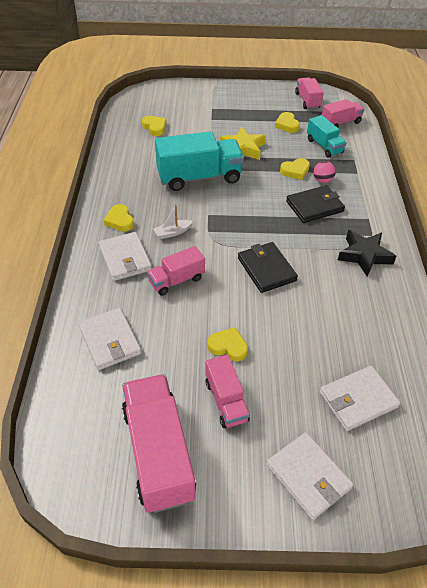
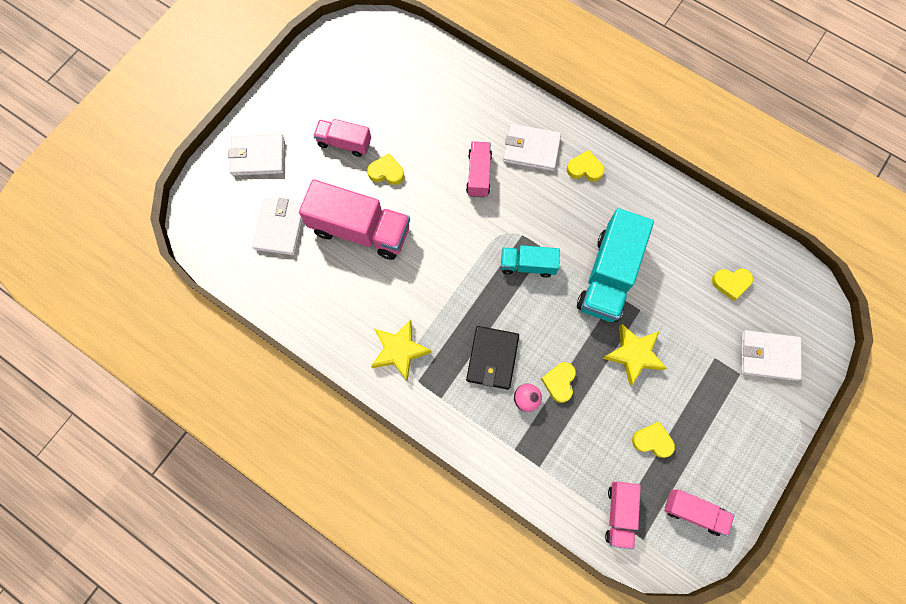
camera: 125 degrees right, 25 degrees up
white wallet [78,308,142,370] -> white wallet moved to [741,330,802,381]
pink truck [122,374,196,513] -> pink truck moved to [299,179,410,260]
white boat [153,205,193,239] -> none
yellow heart [207,327,248,361] -> yellow heart turned 135 degrees counterclockwise [367,153,404,185]
black wallet [238,242,298,293] -> none
turquoise truck [307,115,346,158] -> turquoise truck moved to [501,245,560,278]
black star [338,230,397,277] -> yellow star [371,319,431,381]

